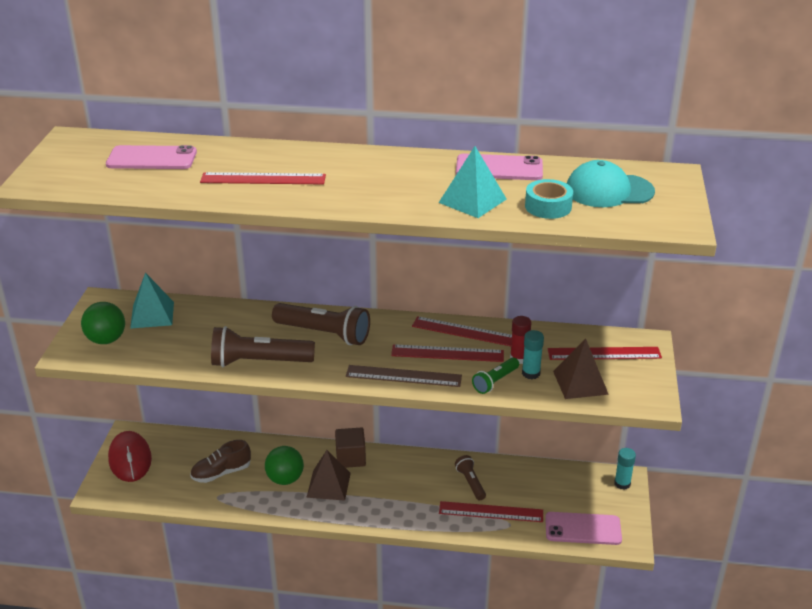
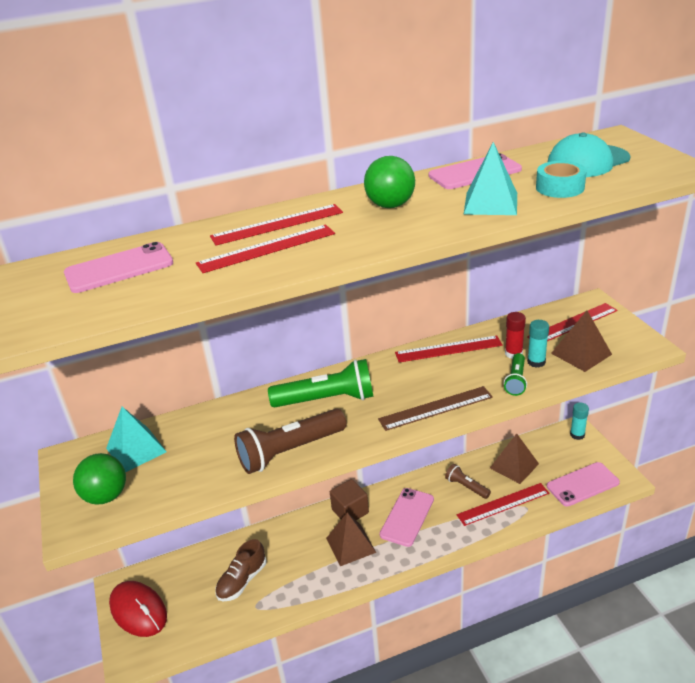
camera: 25 degrees left, 0 degrees up
green ball [265,446,304,485] -> green ball moved to [364,156,415,208]
brown flashlight [272,303,370,345] -> green flashlight [268,359,373,408]
red ruler [391,344,504,362] -> red ruler moved to [210,204,343,245]
none -> pink phone [380,488,434,547]
none -> brown pyramid [490,433,539,484]

